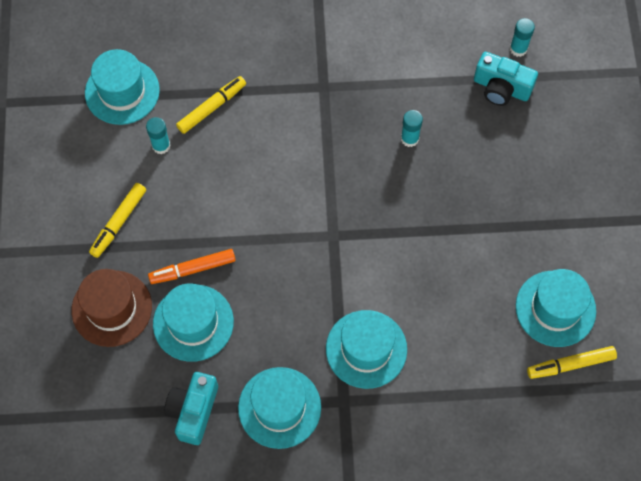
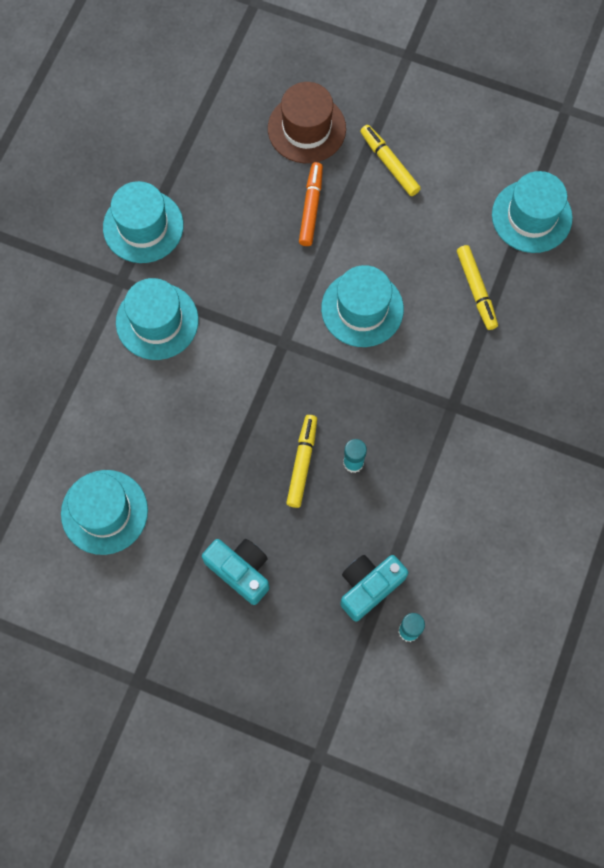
camera: 115 degrees right, 5 degrees up
turquoise glue stick [146,117,171,154] -> none
turquoise hat [153,283,234,362] -> turquoise hat moved to [321,265,404,347]
turquoise camera [164,372,218,445] -> turquoise camera moved to [202,539,270,605]
yellow marker [527,346,617,379] -> yellow marker moved to [286,415,317,508]

